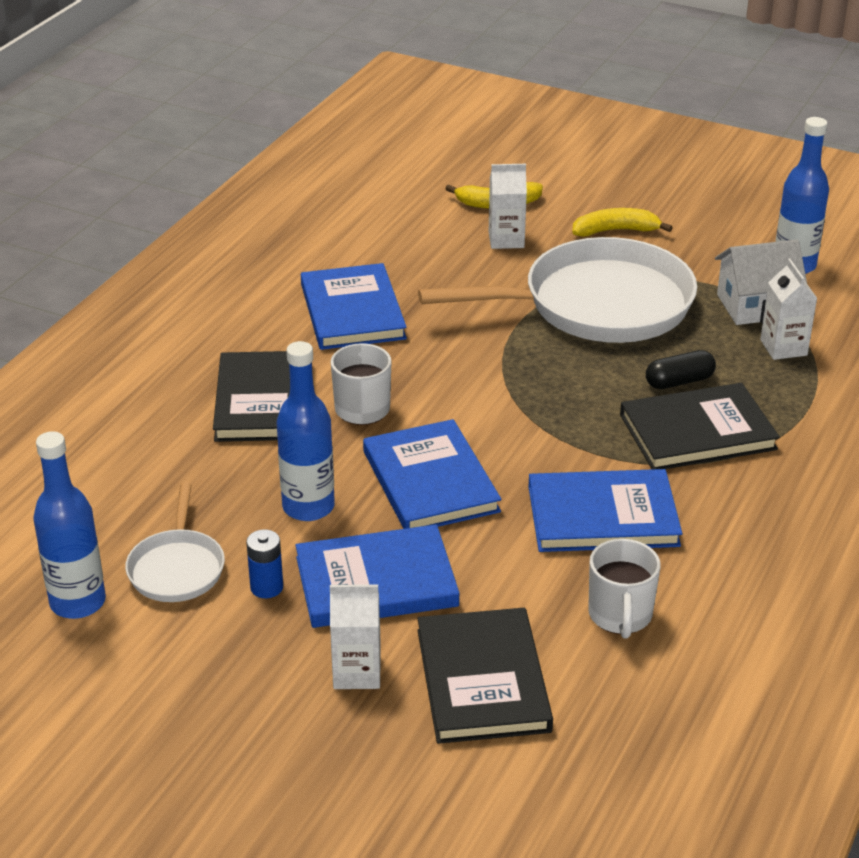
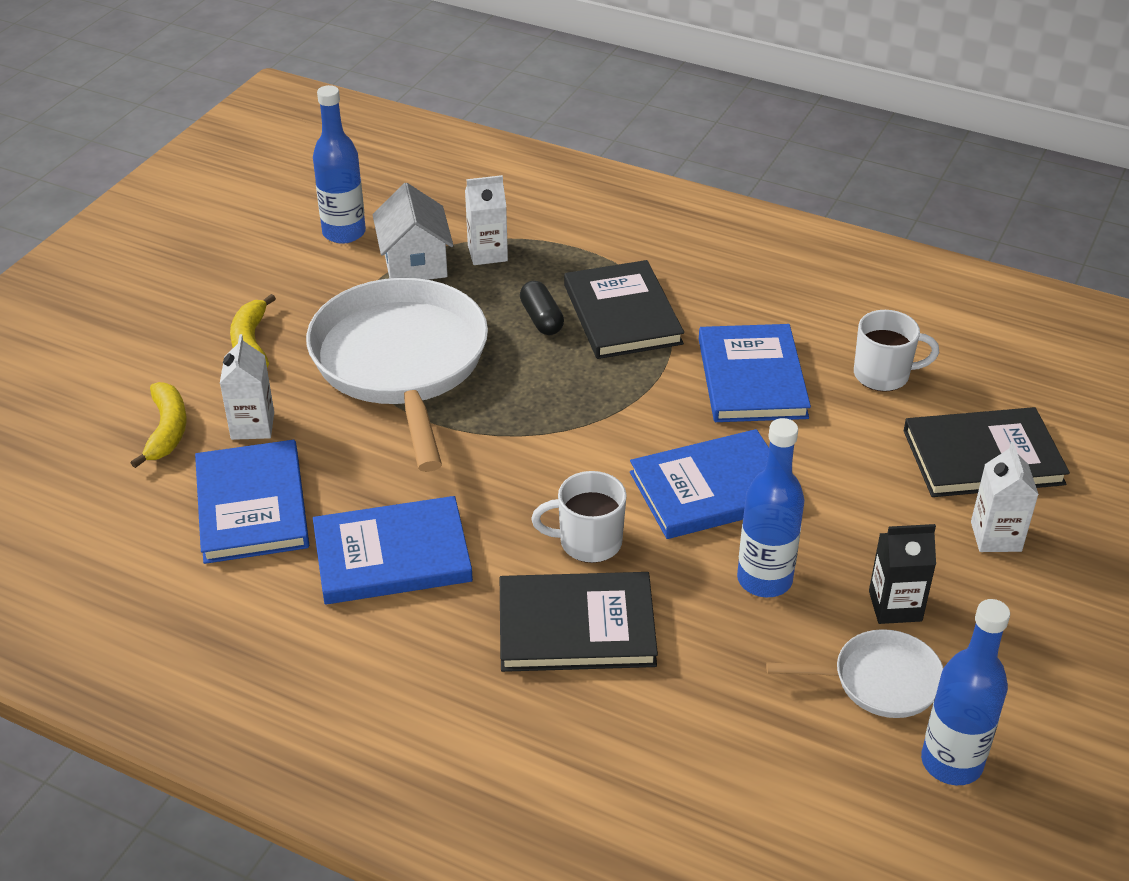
camera: 90 degrees left, 5 degrees up
blue battery [246,529,283,598] -> black carton [869,524,936,624]
blue book [295,524,459,628] -> blue book moved to [195,440,309,564]

